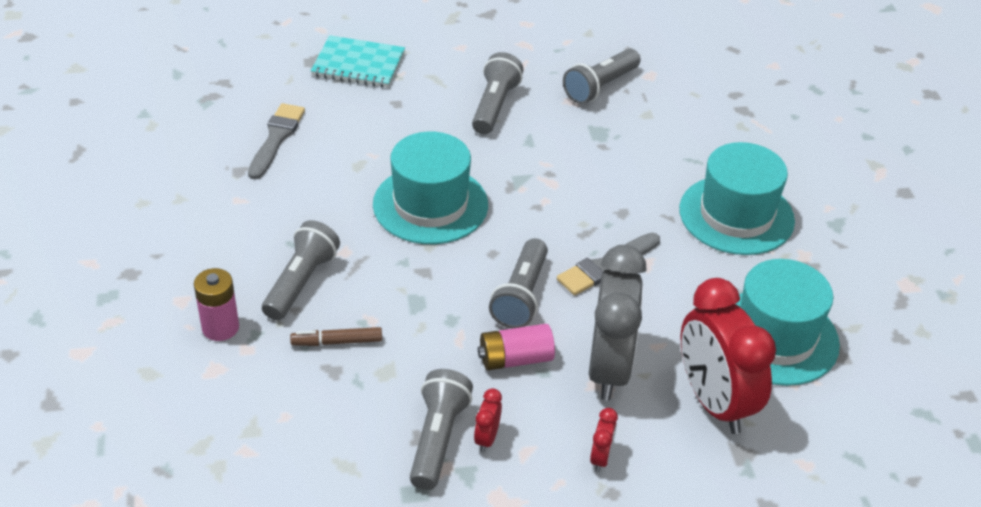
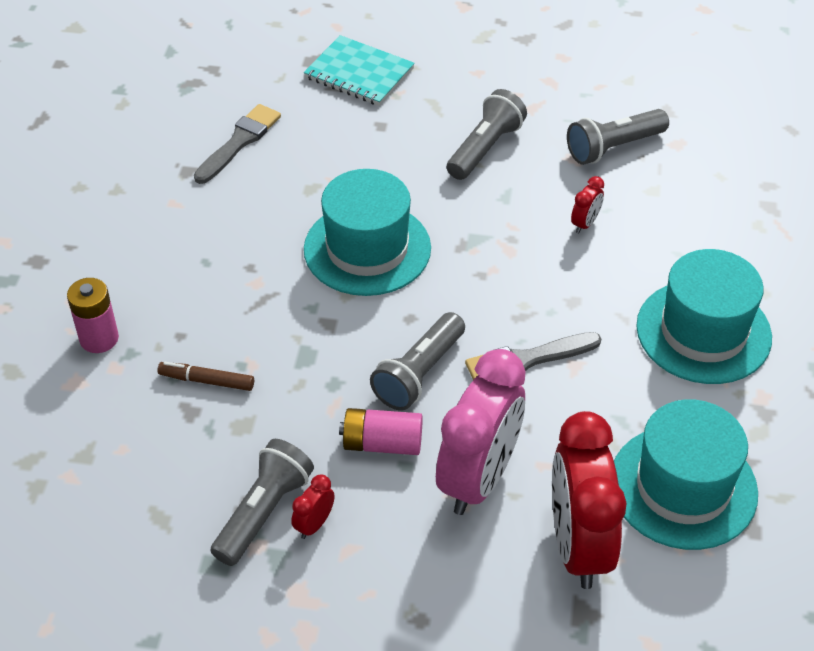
camera: 20 degrees right, 5 degrees up
grey flashlight [262,220,340,320] -> none
grey clock [589,245,646,401] -> pink clock [436,349,526,515]
red clock [590,408,618,472] -> red clock moved to [571,176,604,234]

